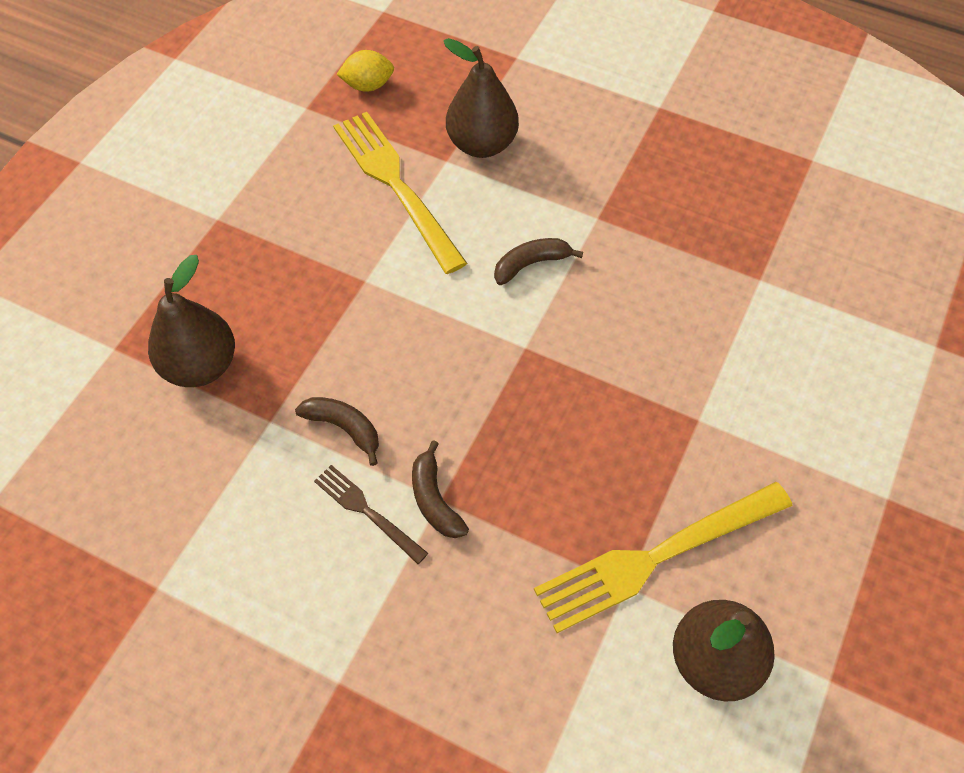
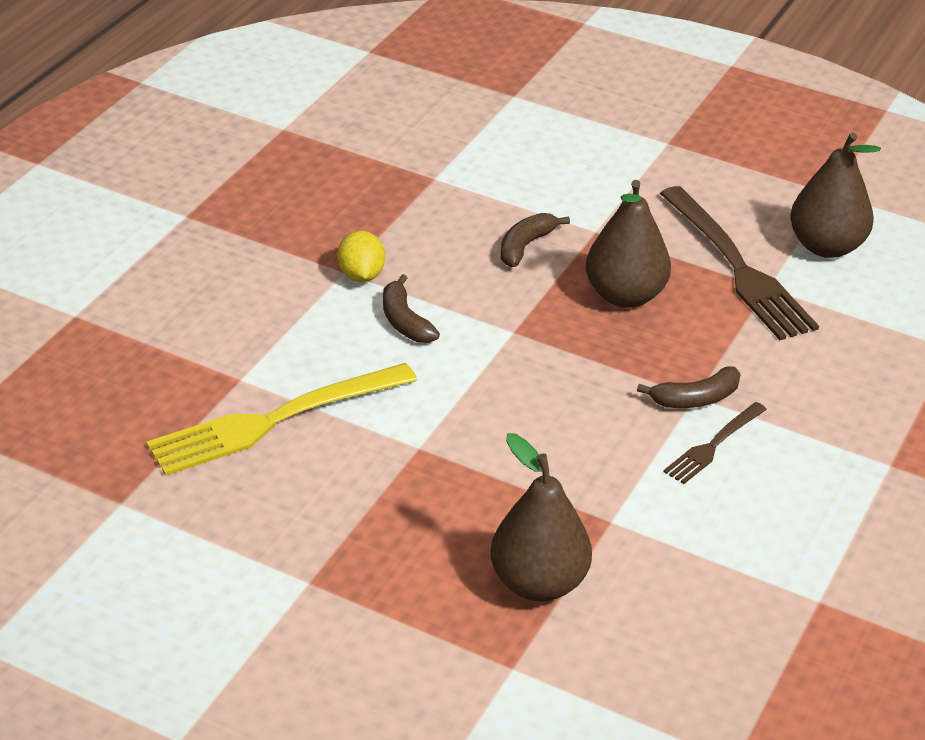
camera: 90 degrees left, 20 degrees down
brown banana [295,397,379,466] -> brown banana moved to [501,213,570,267]
yellow lemon [336,50,394,92] -> yellow lemon moved to [337,231,385,282]
brown pear [443,38,519,158] -> brown pear moved to [586,180,671,308]
yellow fork [534,482,792,633] -> brown fork [660,186,819,340]

